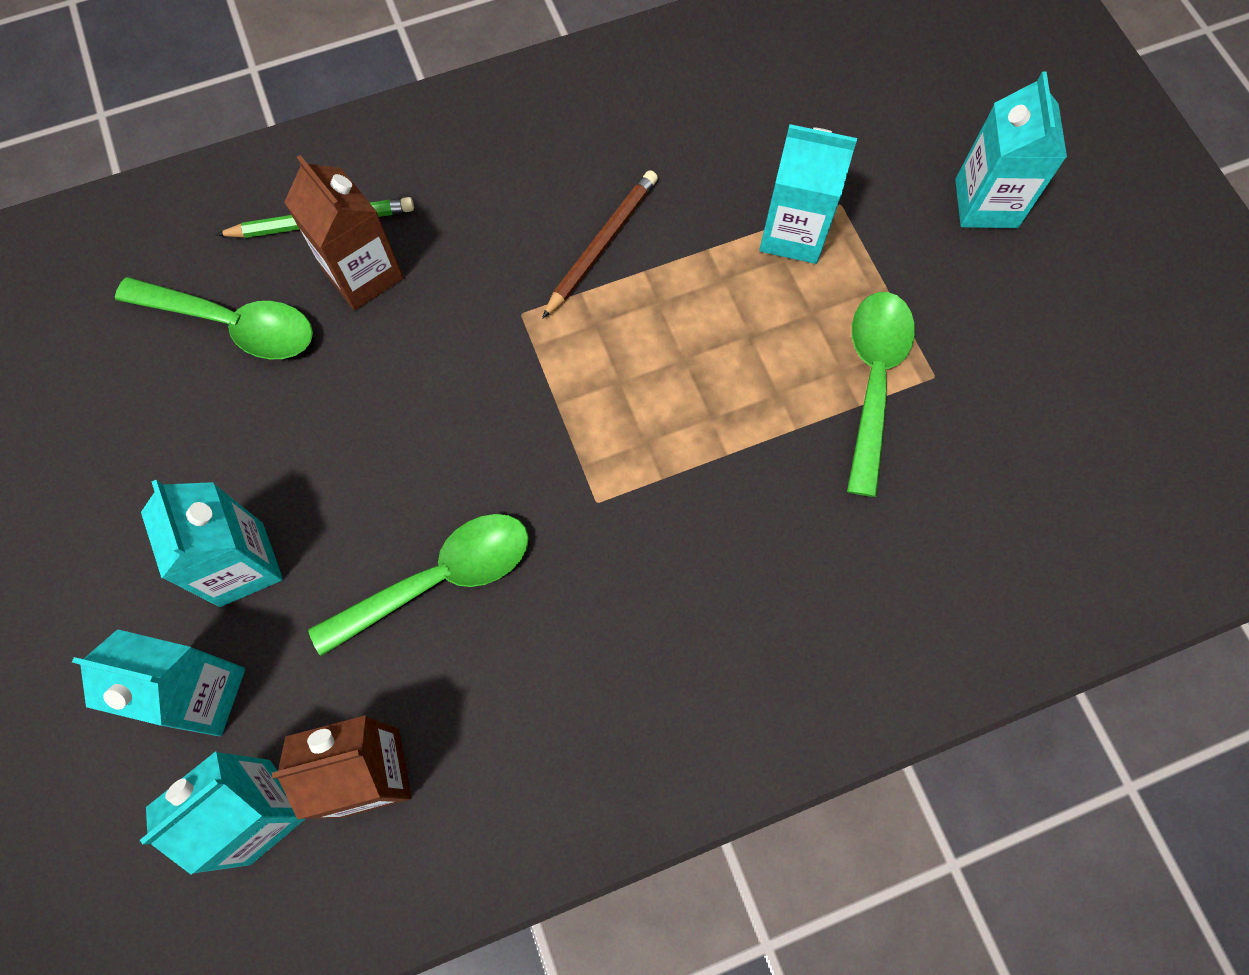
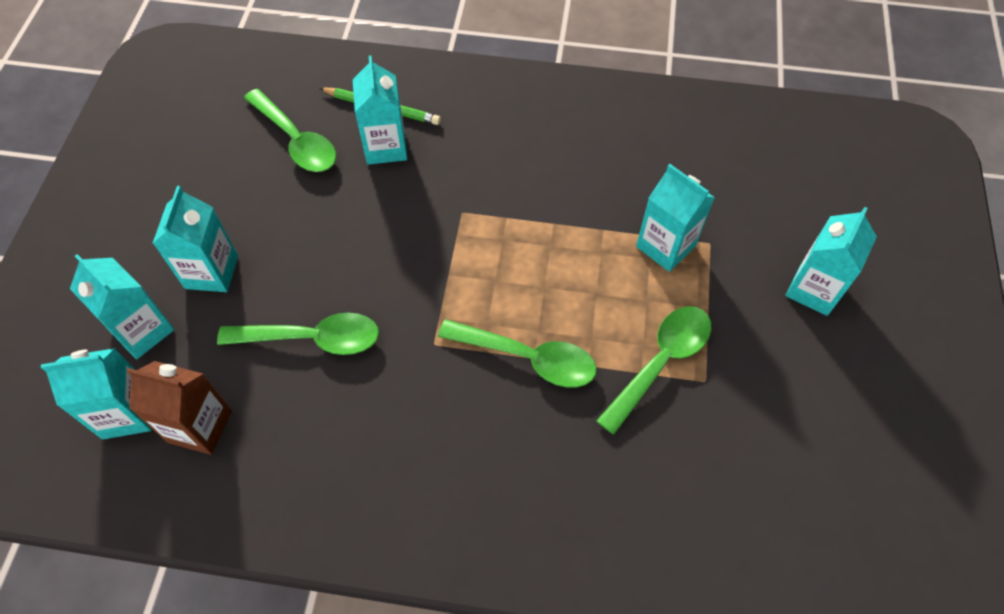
camera: 30 degrees right, 10 degrees down
brown carton [284,155,404,310] -> turquoise carton [353,56,407,165]
brown pencil [542,170,658,319] -> none
none -> green spoon [438,319,597,387]

